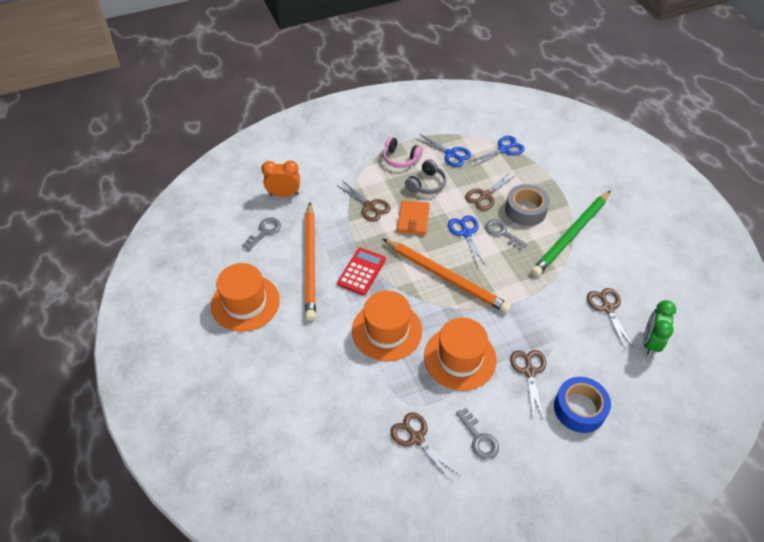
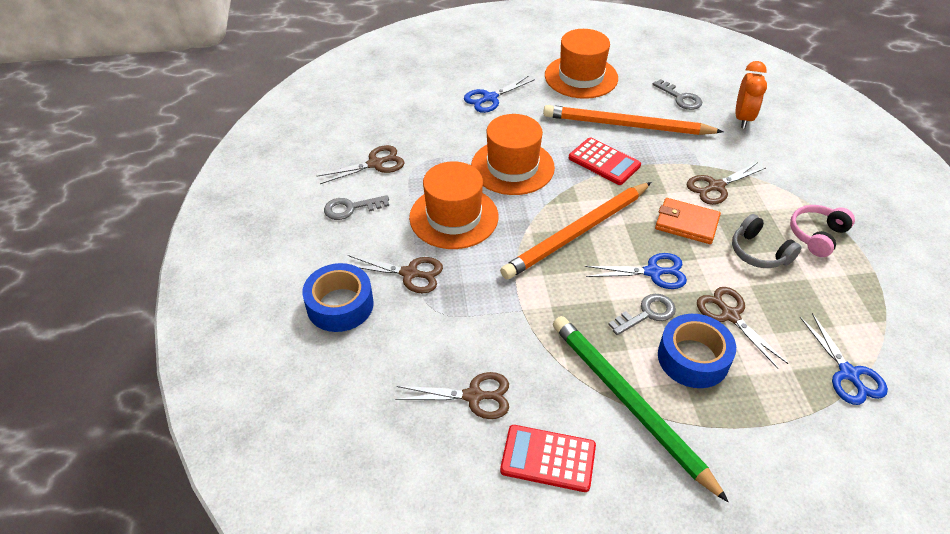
camera: 105 degrees right, 5 degrees down
blue scissors [415,134,471,167] -> blue scissors moved to [464,76,535,113]
grey tape [505,184,550,226] -> blue tape [658,314,736,388]
green clock [643,300,676,356] -> none
none -> red calculator [500,425,596,492]

